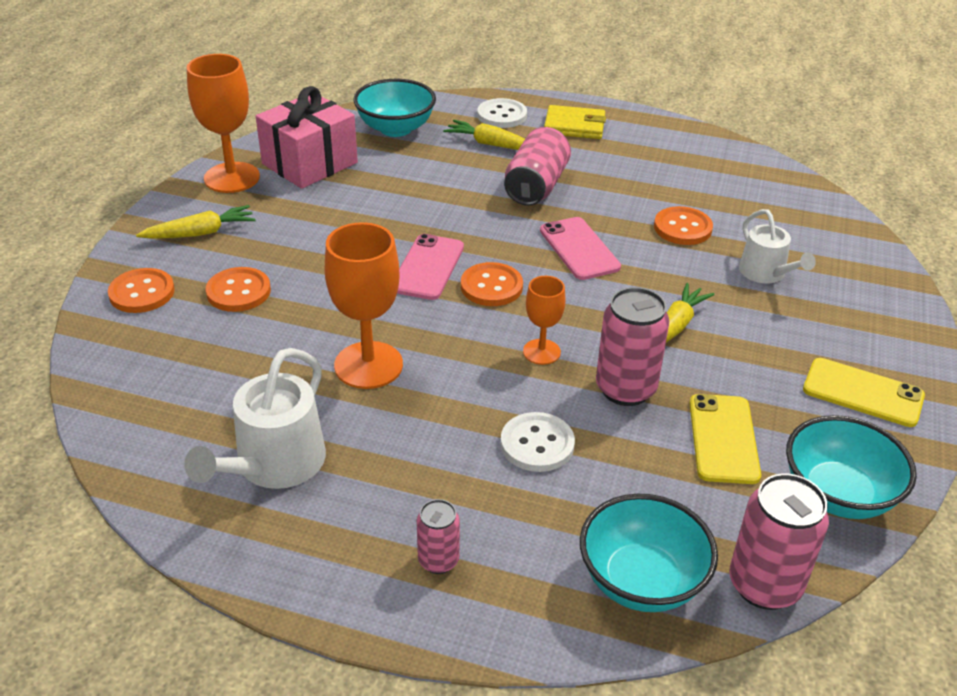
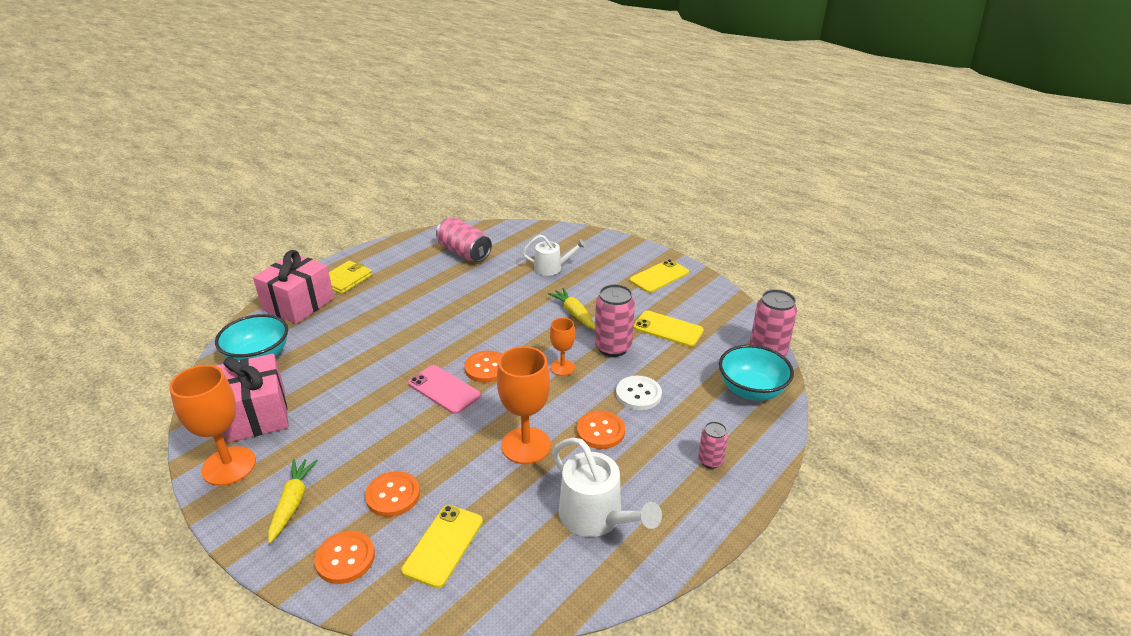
camera: 65 degrees left, 5 degrees down
yellow carrot [443,120,525,150] -> none
white button [477,98,527,128] -> pink gift [253,250,334,324]
pink can [504,127,571,205] -> pink can moved to [436,217,492,262]
pink phone [540,217,621,280] -> none
orange button [654,206,713,245] -> orange button moved to [577,411,625,449]
turquoise bowl [786,415,917,519] -> none
none -> yellow phone [401,505,483,588]

